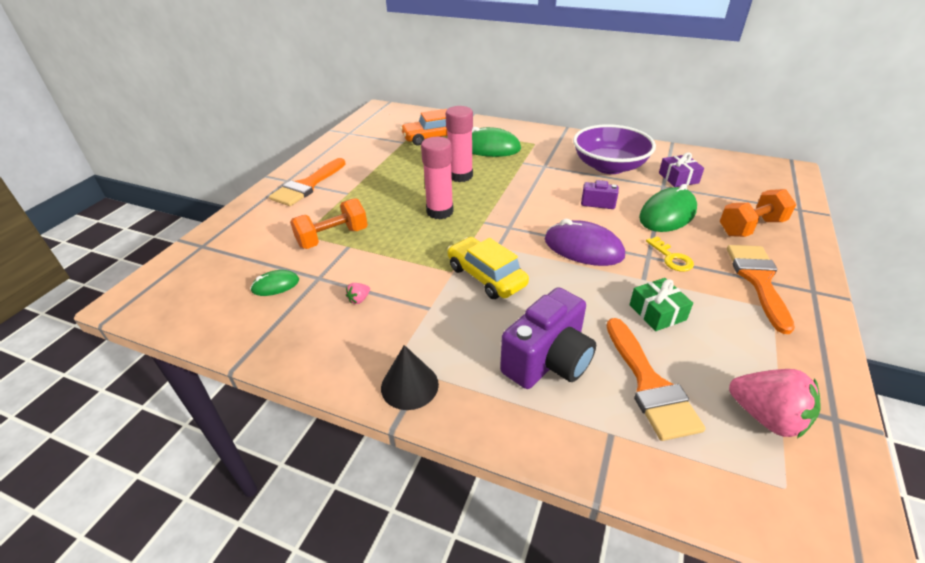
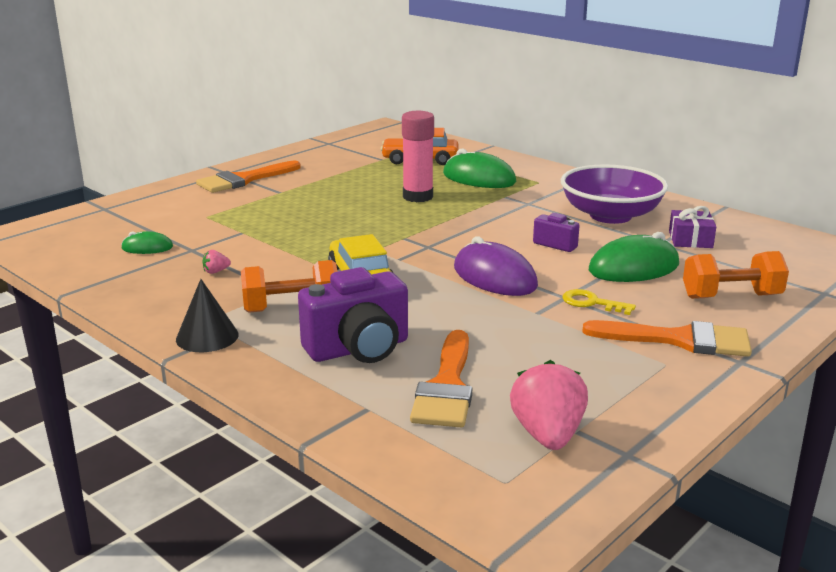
camera: 20 degrees right, 15 degrees down
orange dumbbell [290,198,368,249] -> orange dumbbell moved to [241,260,338,313]
pink glue stick [421,137,454,220] -> none
green gift [630,278,693,331] -> none
yellow key [646,236,694,272] -> yellow key turned 120 degrees clockwise [562,289,636,315]
orange brush [727,245,795,334] -> orange brush turned 75 degrees clockwise [582,320,752,357]
pink strawberry [729,369,821,438] -> pink strawberry turned 150 degrees counterclockwise [510,360,588,450]

